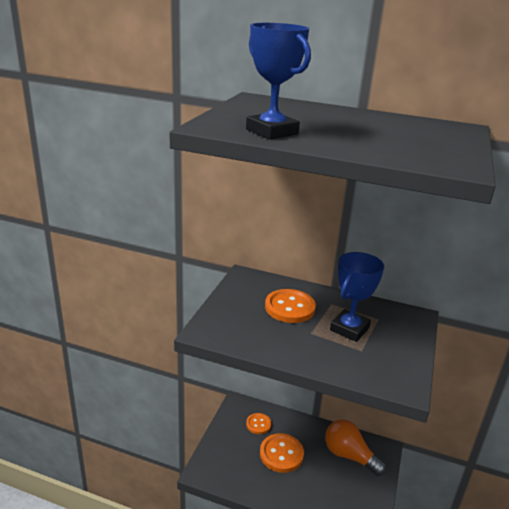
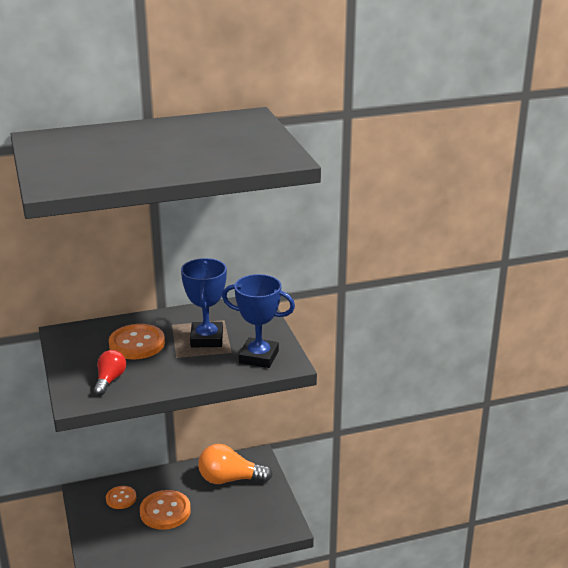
camera: 35 degrees left, 0 degrees up
blue trophy [246,23,311,139] -> blue trophy moved to [222,274,295,368]
none -> red light bulb [94,350,126,395]

